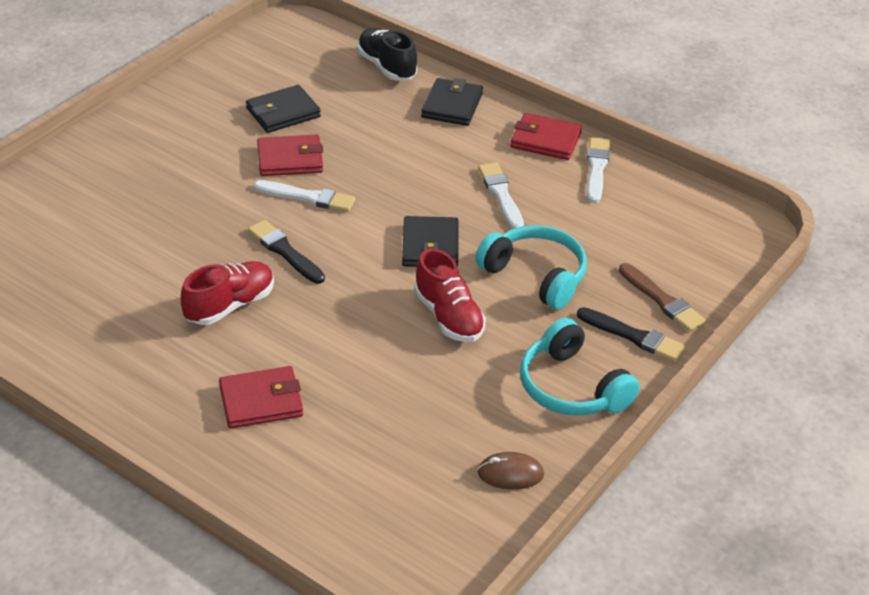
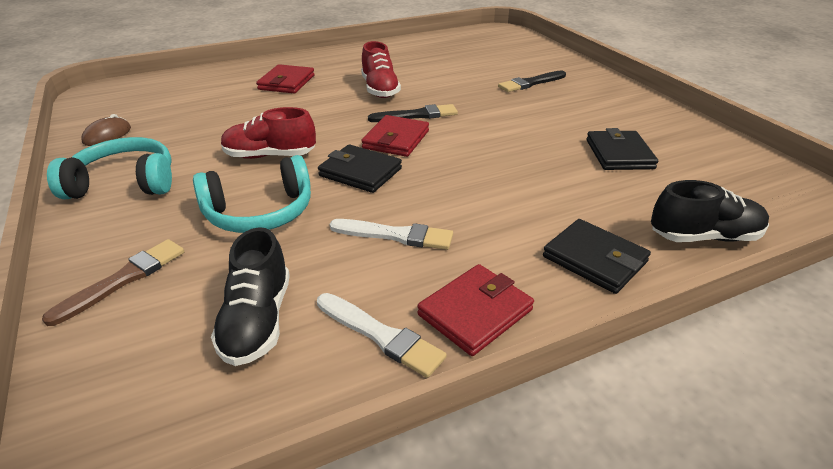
camera: 120 degrees right, 5 degrees down
white brush [254,180,355,212] -> none
red wallet [257,135,323,176] -> red wallet moved to [361,115,429,157]
black brush [577,307,686,362] -> black brush moved to [498,70,566,92]
brown brush [619,263,706,332] -> brown brush turned 135 degrees clockwise [42,239,184,326]
none -> black shoe [211,227,290,366]

